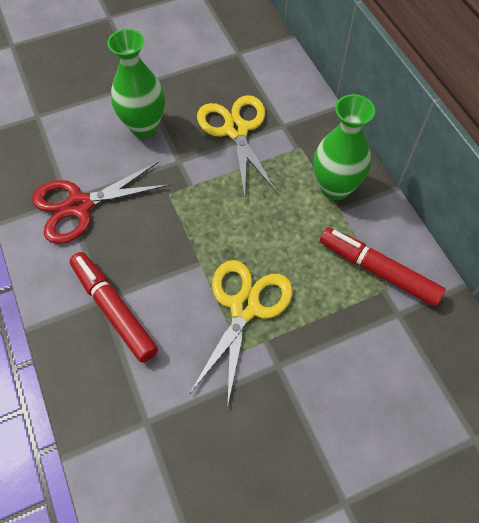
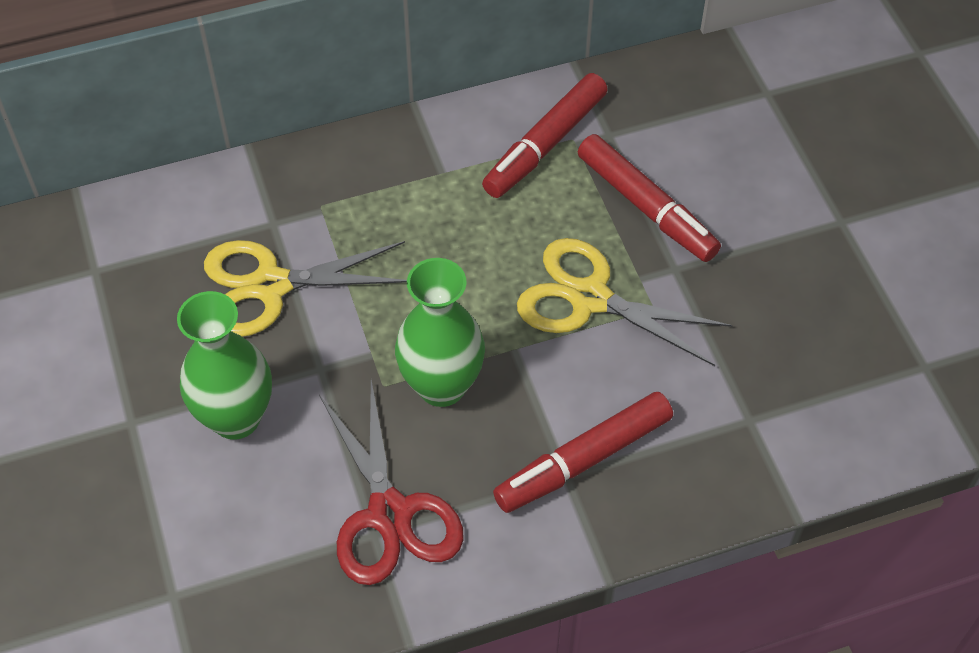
camera: 85 degrees left, 5 degrees down
green vase [313,94,375,200] -> green vase moved to [395,258,485,407]
none -> red marker [578,134,721,262]

